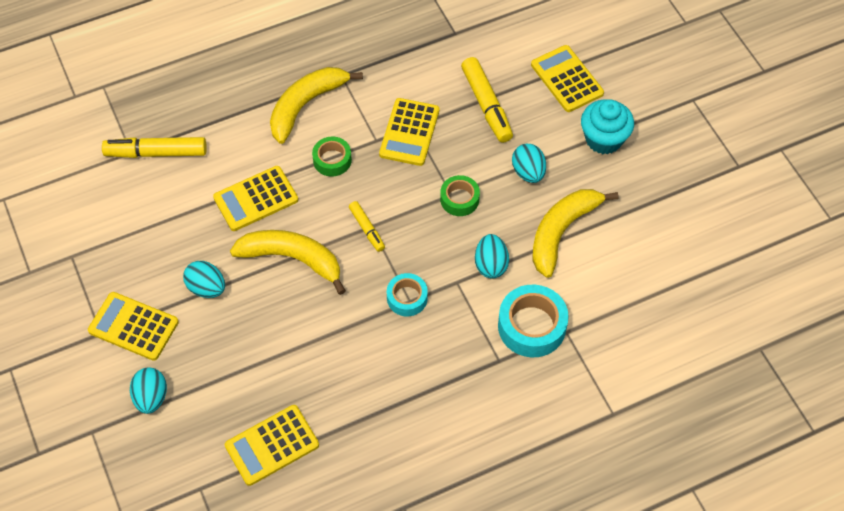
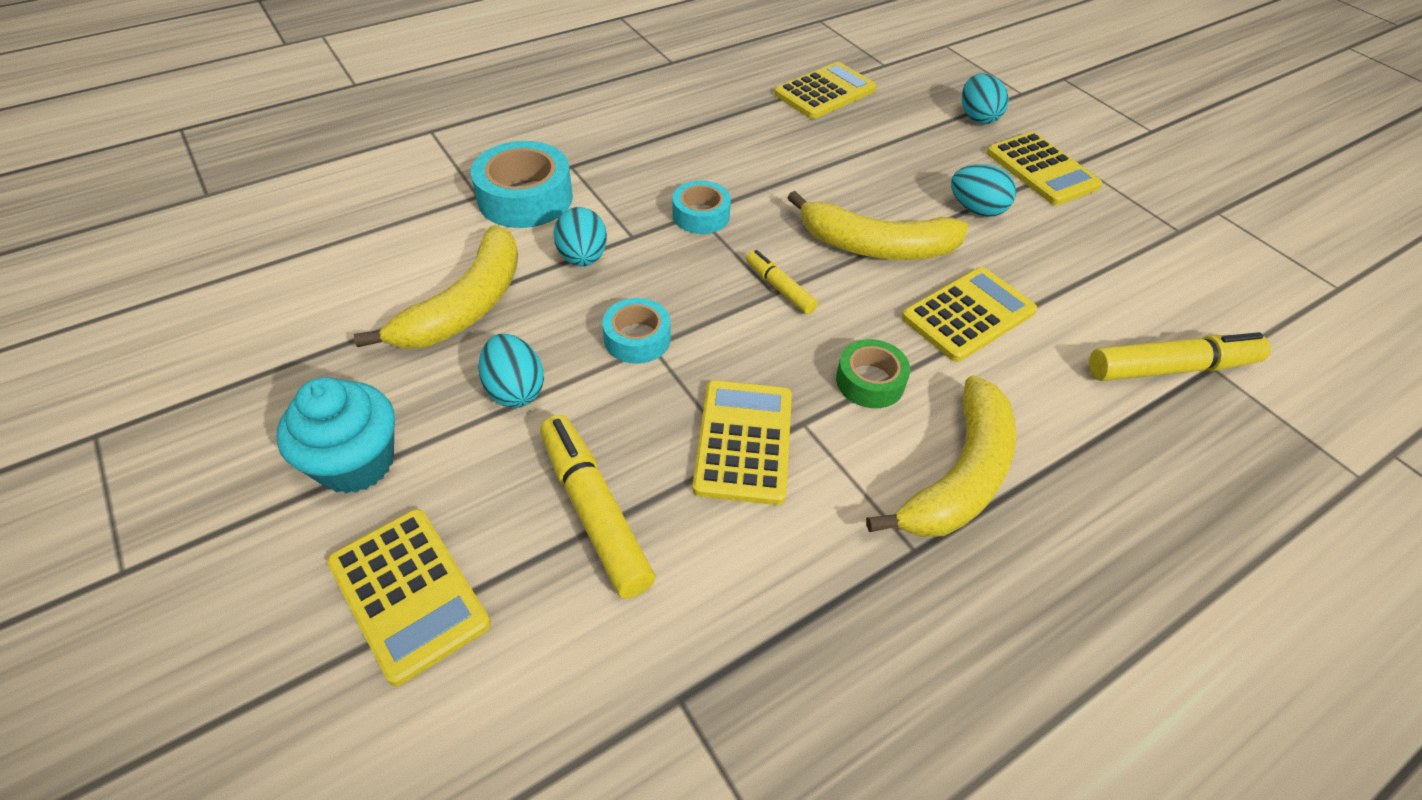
camera: 170 degrees right, 10 degrees down
yellow calculator [88,292,179,361] -> yellow calculator turned 45 degrees clockwise [987,132,1102,205]
green tape [440,175,480,216] -> turquoise tape [602,298,671,364]

